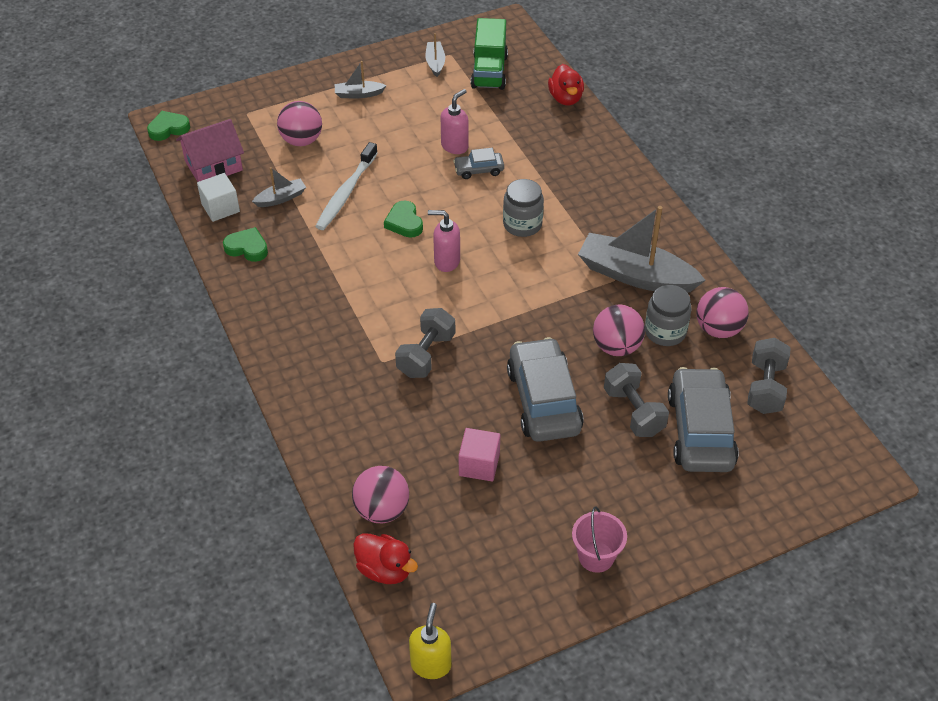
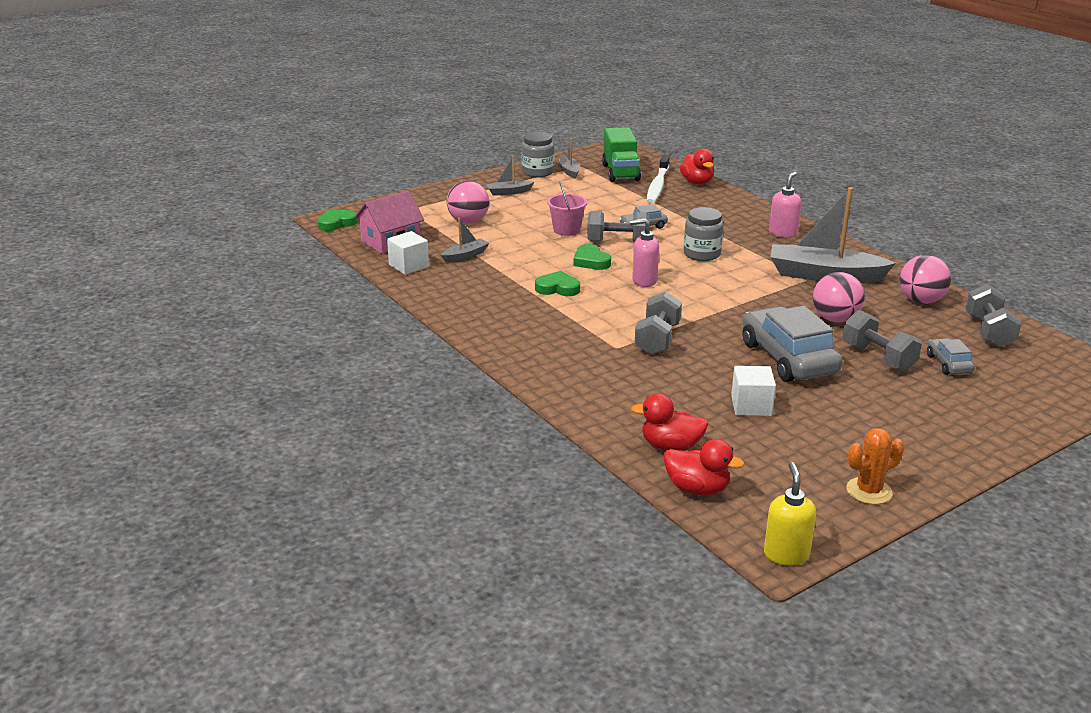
camera: 10 degrees left, 20 degrees down
green heart [223,227,268,262] -> green heart moved to [535,271,580,296]
white toothbrush [315,142,378,230] -> white toothbrush moved to [647,155,670,204]
pink ball [352,466,409,523] -> red duck [631,393,708,451]
pink soap dispenser [441,89,469,154] -> pink soap dispenser moved to [769,172,802,238]
pink cube [459,428,500,482] -> white cube [731,366,776,416]
pink bucket [572,506,627,573] -> pink bucket moved to [547,181,587,236]
grey jar [645,285,692,346] -> grey jar moved to [522,132,554,177]
grey car [668,367,739,472] -> grey car [927,338,975,375], size x0.49
none -> grey dumbbell [587,211,649,242]
none -> orange cactus [846,428,904,504]

